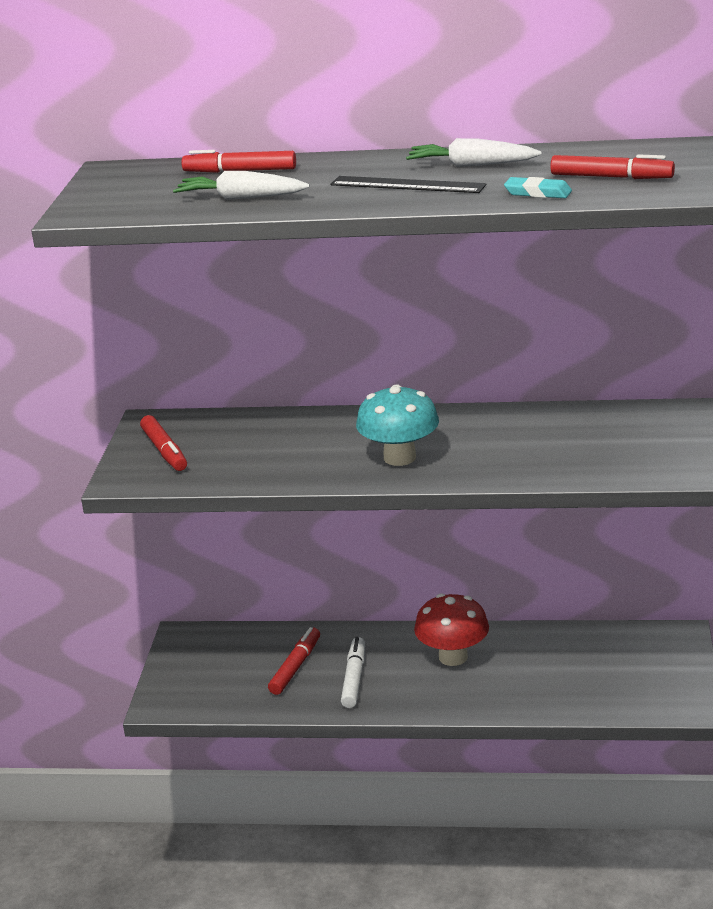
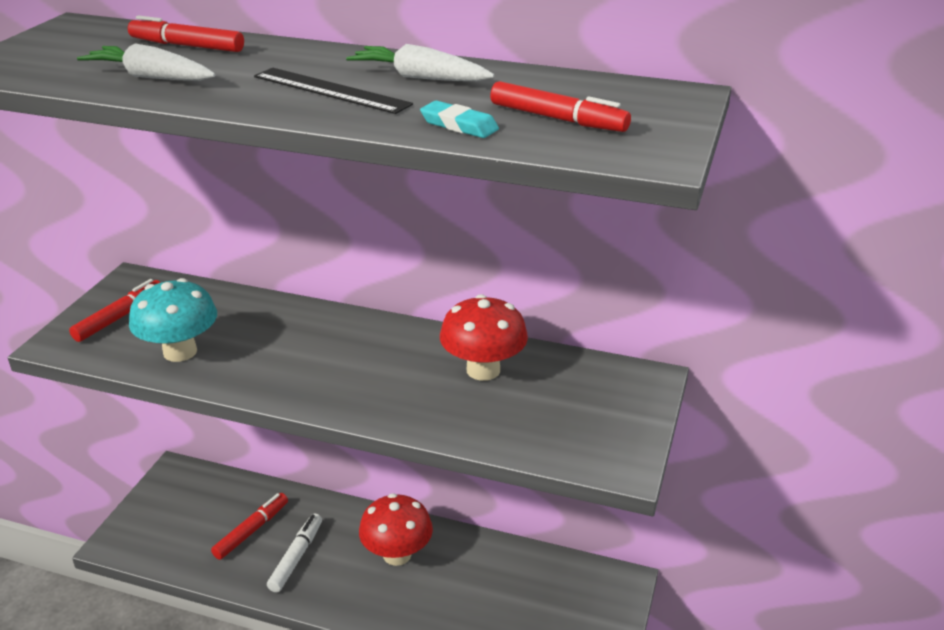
camera: 10 degrees right, 5 degrees up
red marker [140,415,187,471] -> red marker turned 135 degrees counterclockwise [69,279,161,342]
turquoise mushroom [356,384,439,466] -> turquoise mushroom moved to [129,278,217,362]
none -> red mushroom [440,294,528,381]

